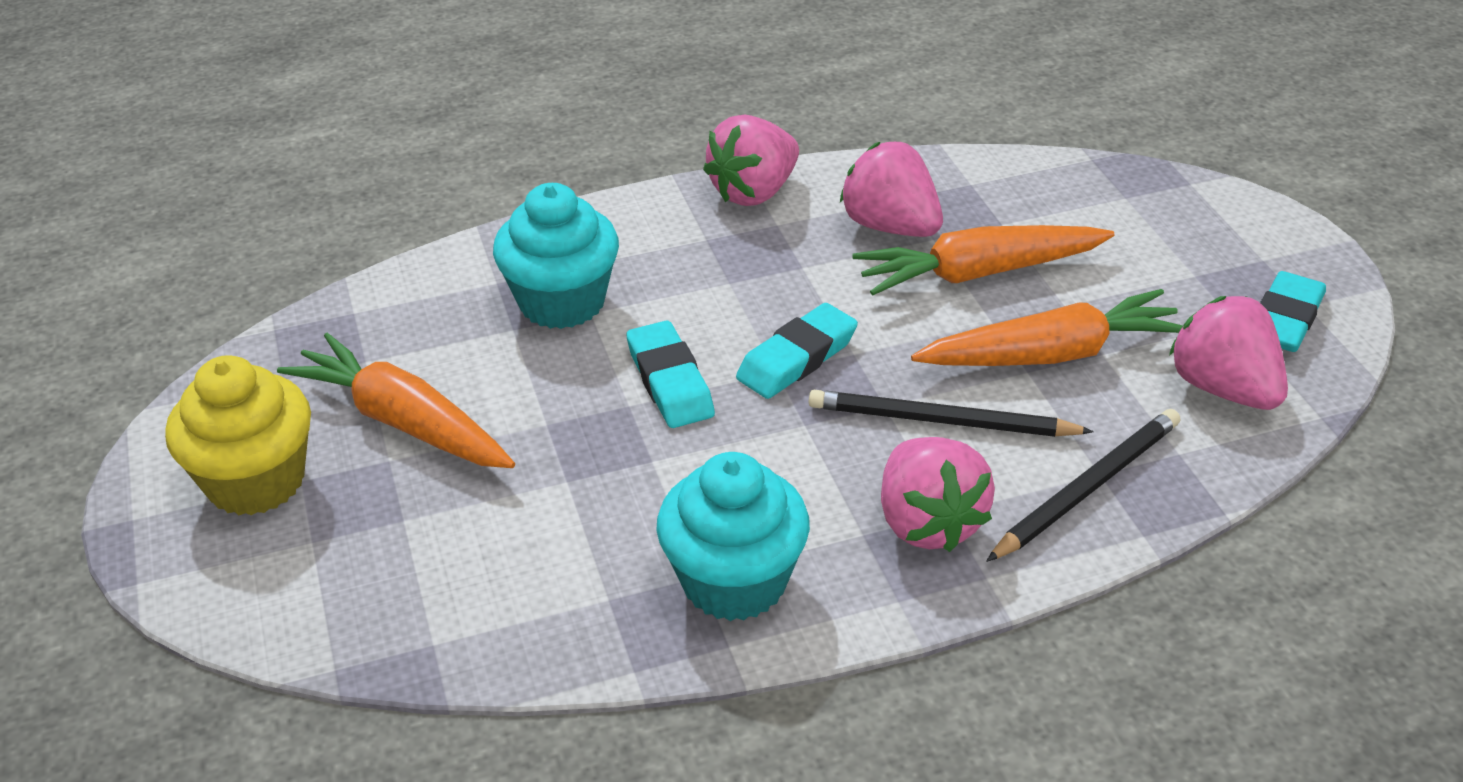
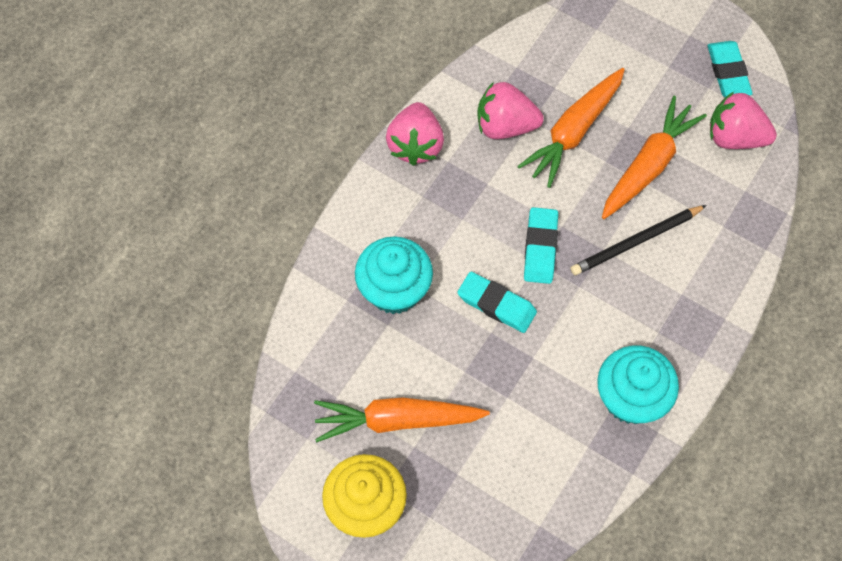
camera: 40 degrees left, 25 degrees up
pink strawberry [881,437,995,552] -> none
black pencil [986,409,1180,562] -> none

